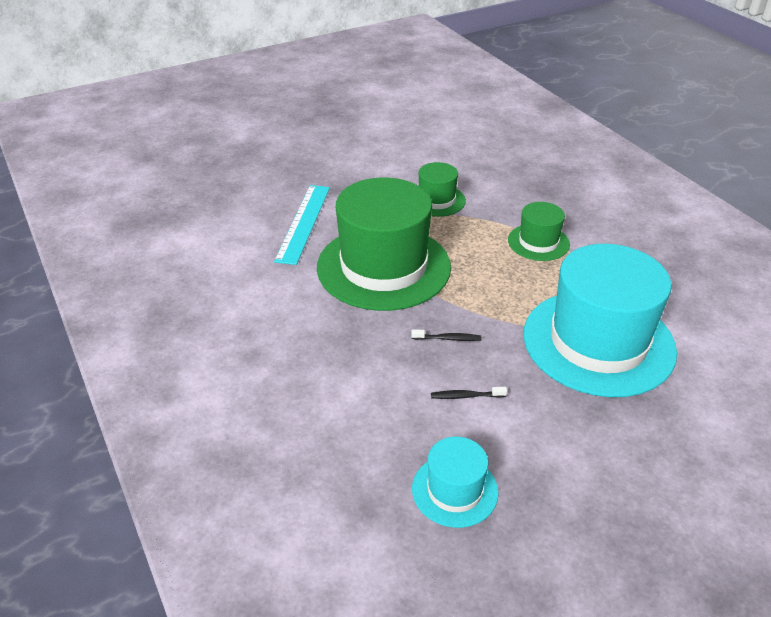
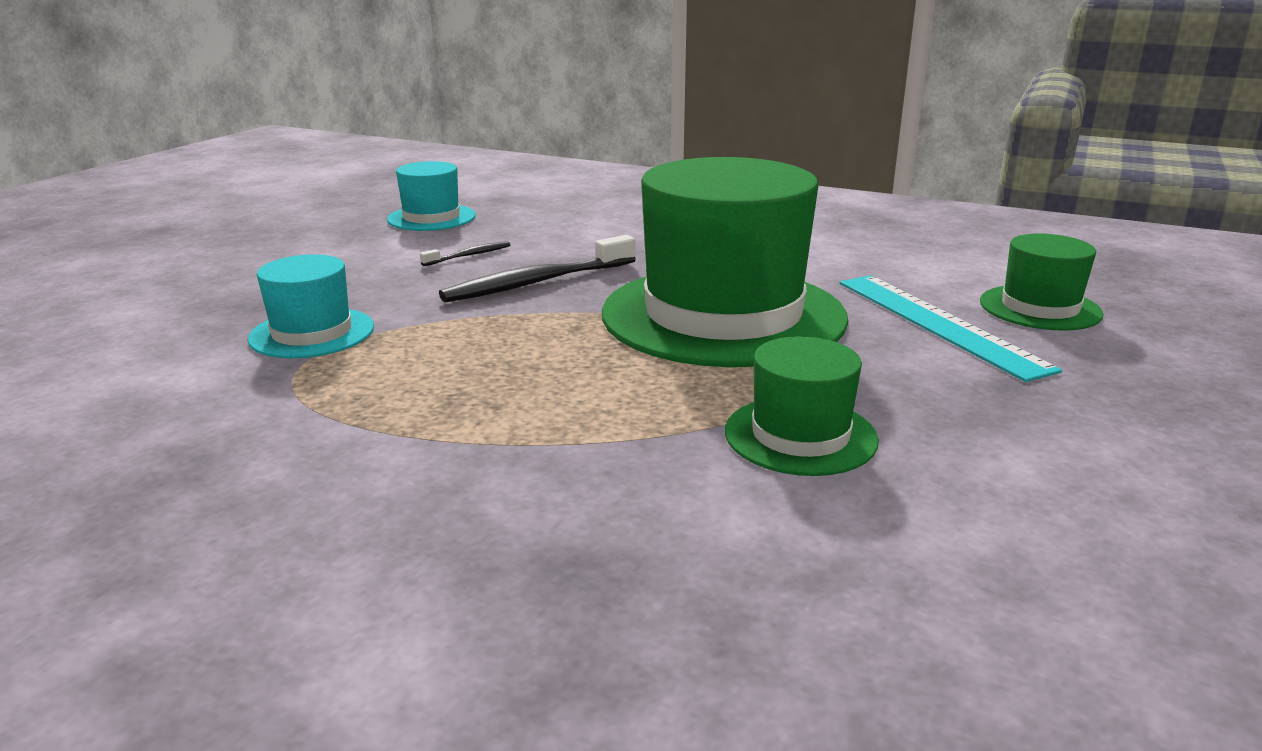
camera: 145 degrees right, 15 degrees down
black toothbrush [411,329,481,341] -> black toothbrush [439,235,636,302], size x2.04
green hat [508,202,570,261] -> green hat moved to [980,233,1103,331]
turquoise hat [523,244,677,397] -> turquoise hat [248,254,374,358], size x0.48

